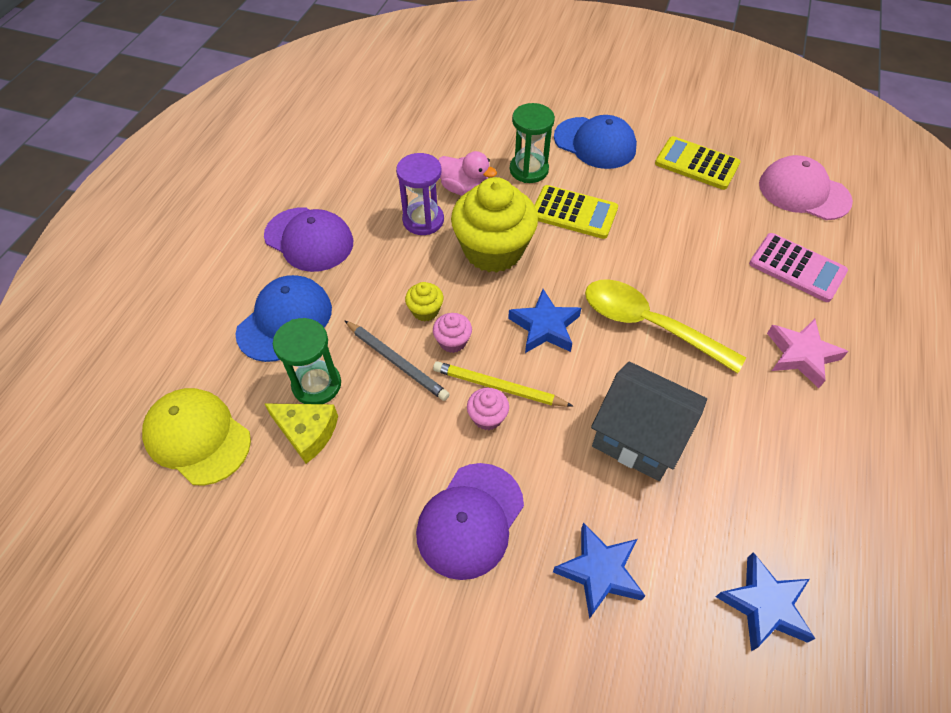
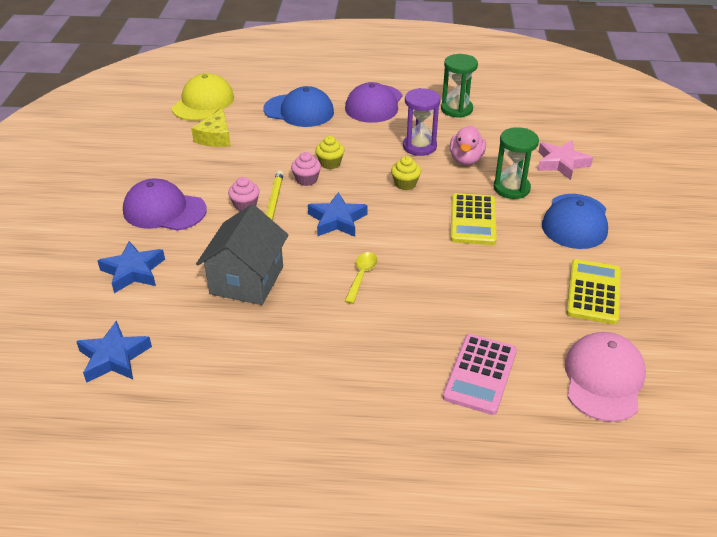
camera: 75 degrees right, 15 degrees down
green hourglass [273,318,341,404] -> green hourglass moved to [441,54,478,118]
grey pencil [344,320,450,401] -> none
yellow cupcake [451,177,538,273] -> yellow cupcake [391,156,421,190], size x0.43
yellow spoon [585,279,746,373] -> yellow spoon [345,252,378,304], size x0.48
pink star [767,319,848,388] -> pink star moved to [538,140,593,180]

